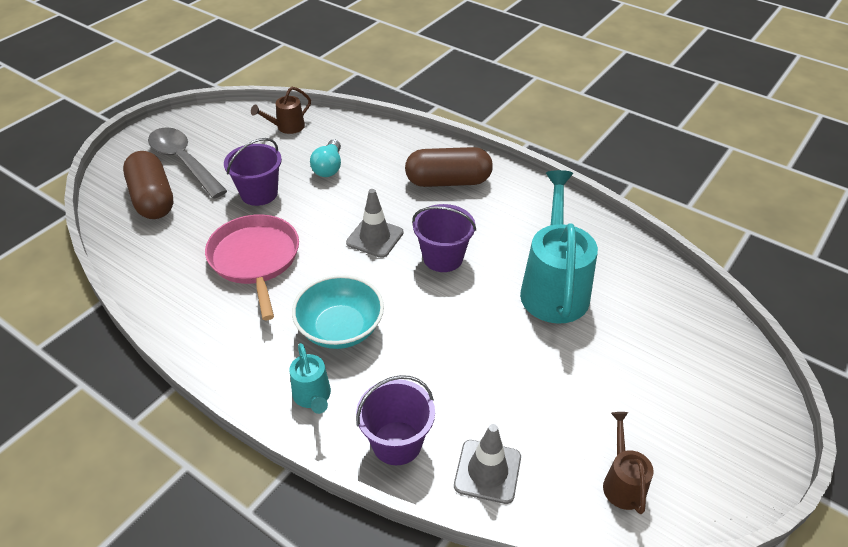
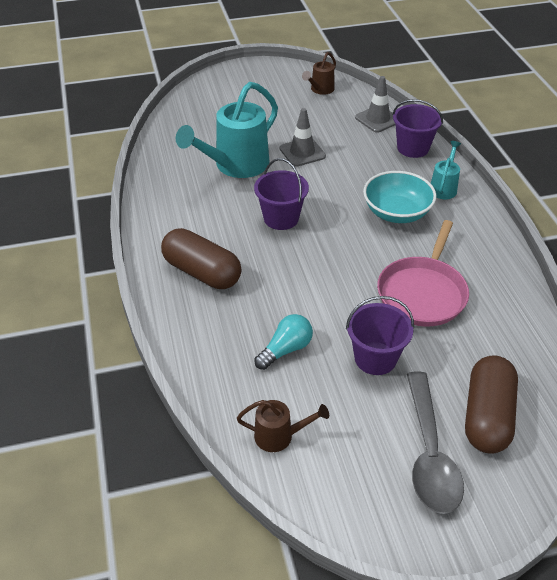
camera: 140 degrees left, 0 degrees up
grey traffic cone [346,189,403,258] -> grey traffic cone moved to [280,108,326,167]

